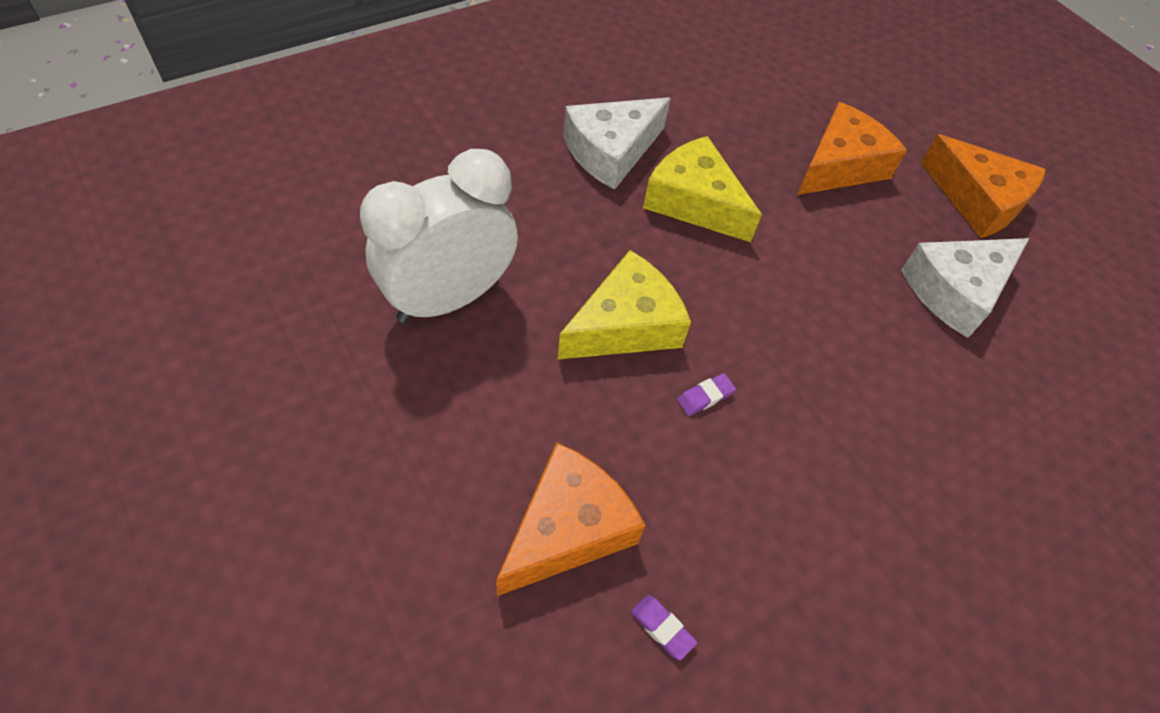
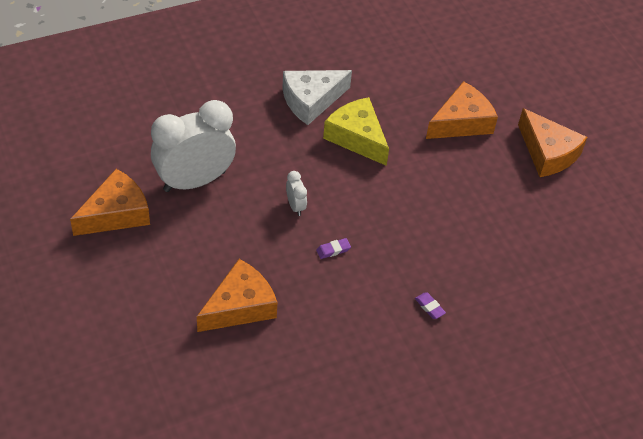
camera: 10 degrees right, 5 degrees down
yellow cheese [558,250,691,360] -> white clock [286,171,307,216]
purple eraser [631,595,697,660] -> purple eraser moved to [415,293,446,319]
white cheese [901,238,1029,338] -> none
none -> orange cheese [70,169,150,236]

